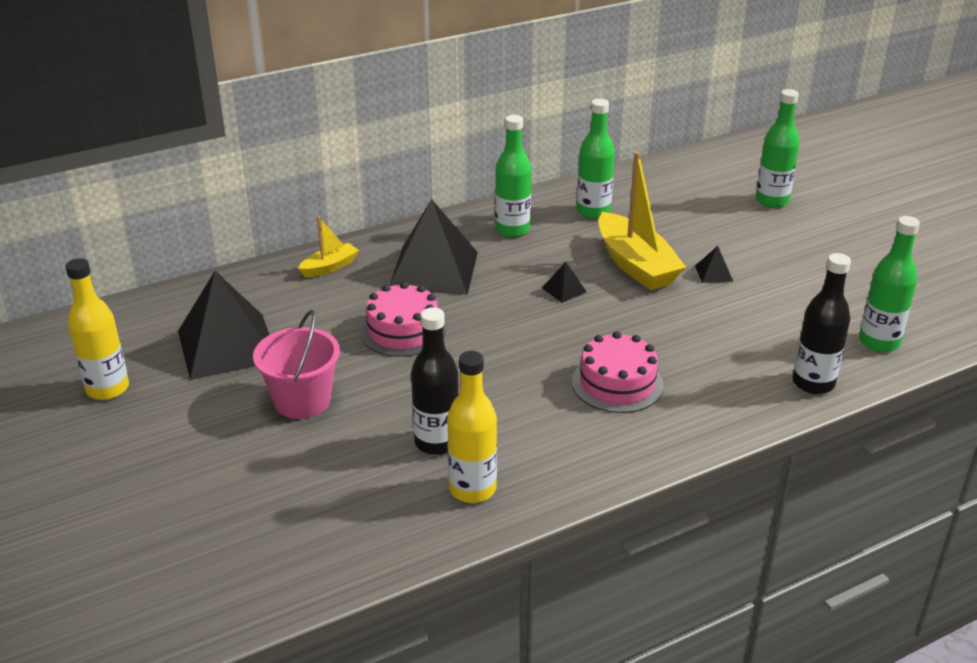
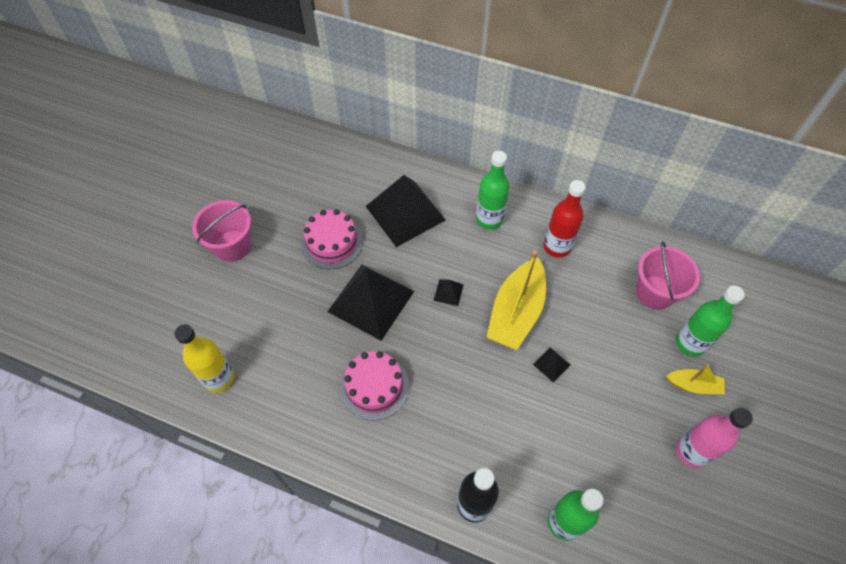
camera: 50 degrees right, 25 degrees up
yellow bottle [65,258,129,400] -> none
black pyramid [178,271,269,380] -> black pyramid moved to [327,265,414,341]
yellow boat [298,216,359,277] -> yellow boat moved to [666,364,725,394]
black bottle [411,307,459,455] -> none
green bottle [577,99,615,219] -> red bottle [543,180,586,258]
none -> pink bucket [636,241,700,310]
none -> pink bottle [676,407,753,468]

